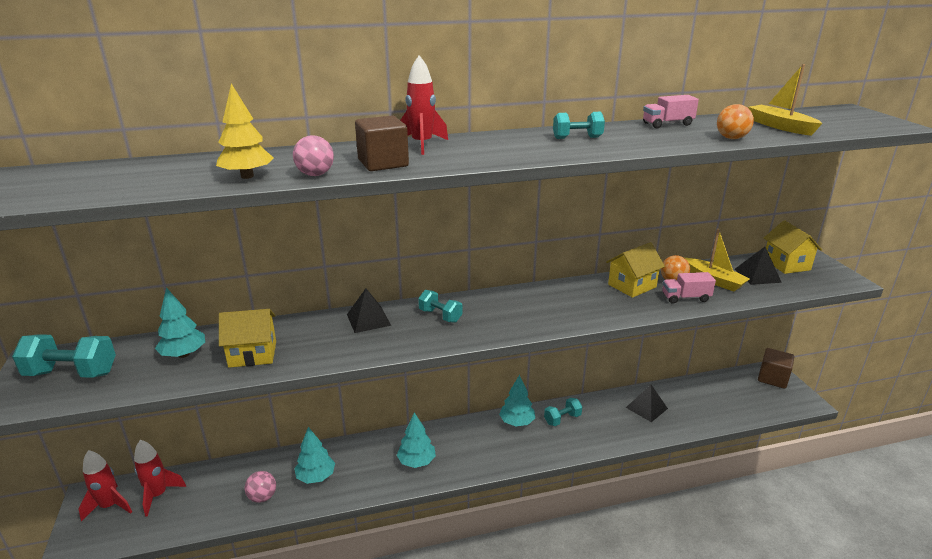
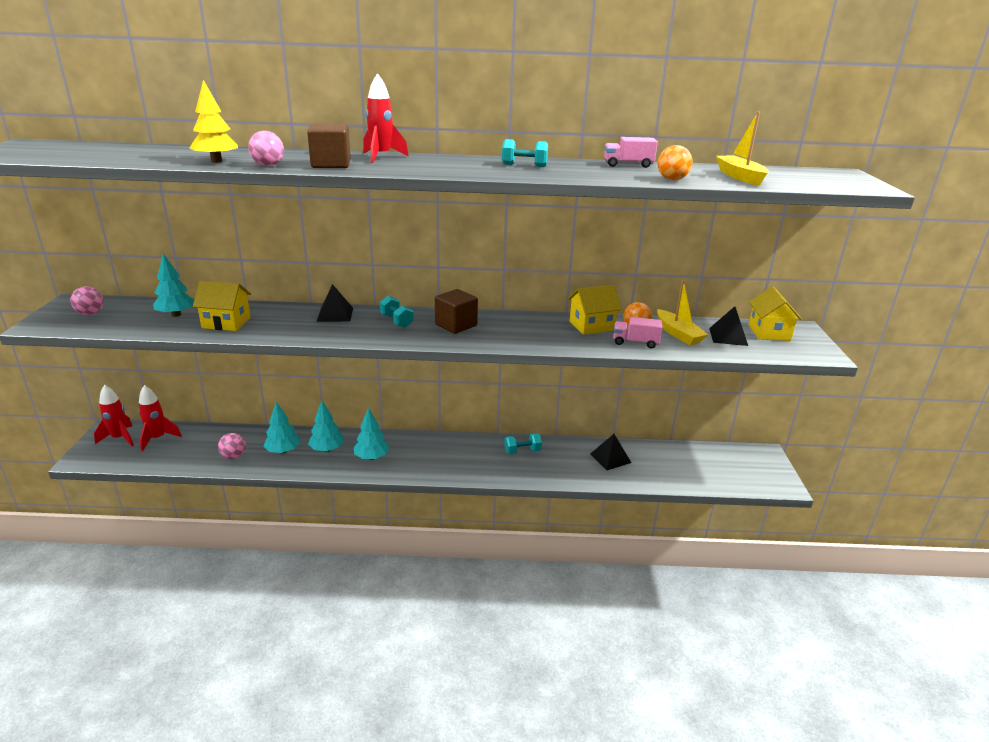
camera: 15 degrees right, 0 degrees up
turquoise dumbbell [12,334,116,378] -> pink ball [70,286,104,315]
turquoise tree [499,375,535,426] -> turquoise tree moved to [308,401,345,452]
brown cube [758,348,794,389] -> brown cube moved to [435,289,478,334]

